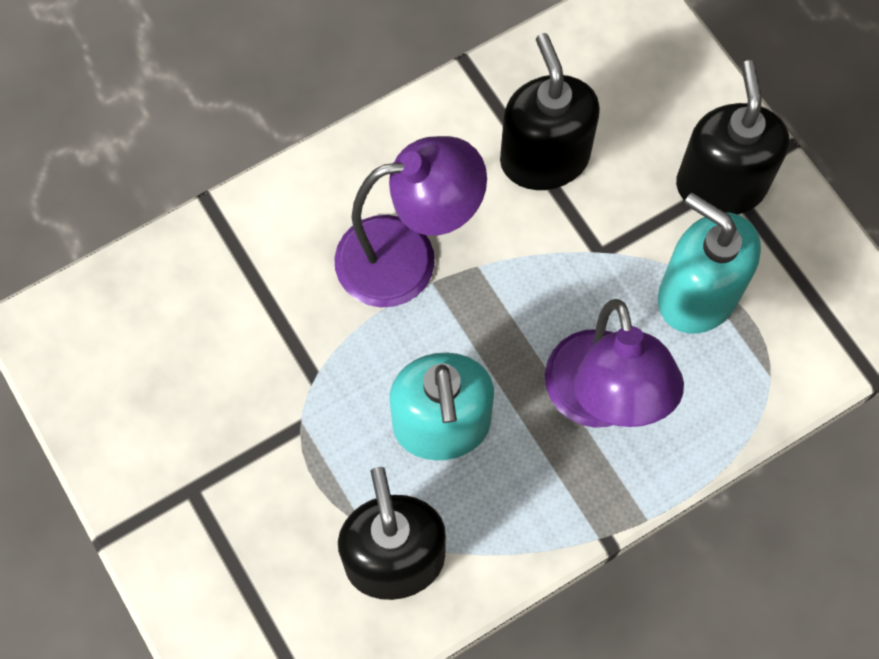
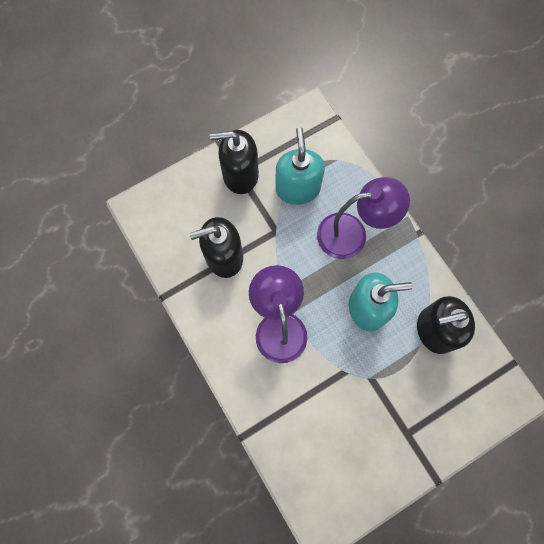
camera: 90 degrees left, 5 degrees up
turquoise soap dispenser [658,193,761,334] -> turquoise soap dispenser turned 135 degrees clockwise [275,127,325,205]

